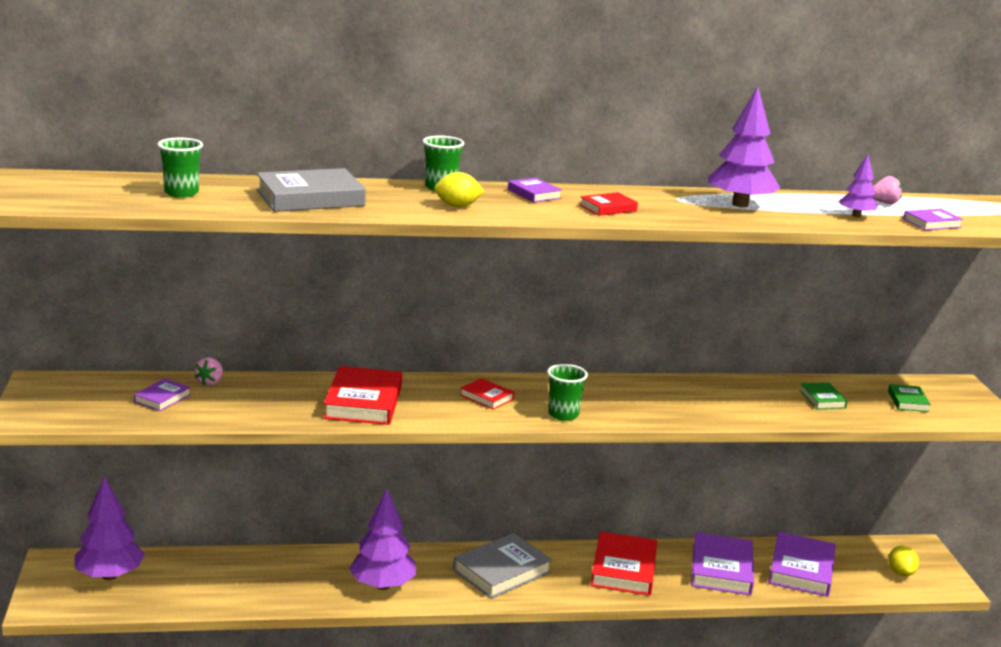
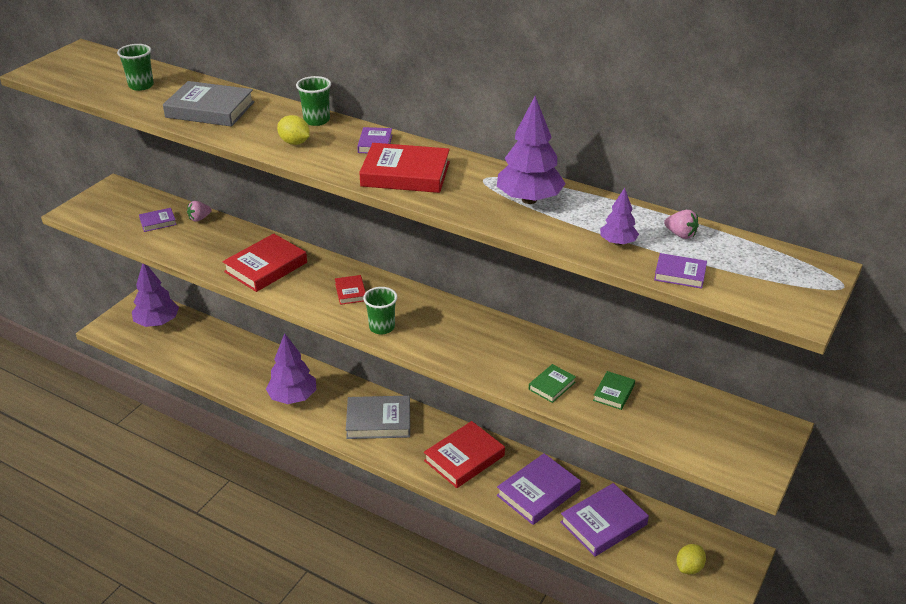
camera: 40 degrees right, 15 degrees up
red book [580,192,638,216] -> red book [359,143,450,193], size x1.94
green book [888,384,931,412] -> green book moved to [529,364,576,403]

